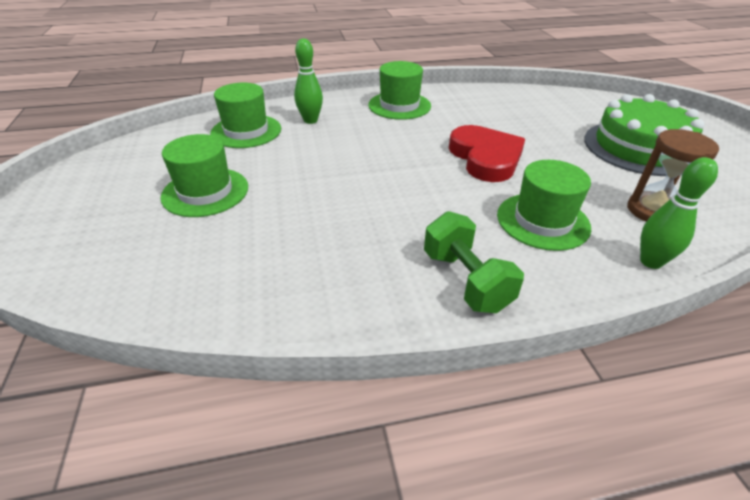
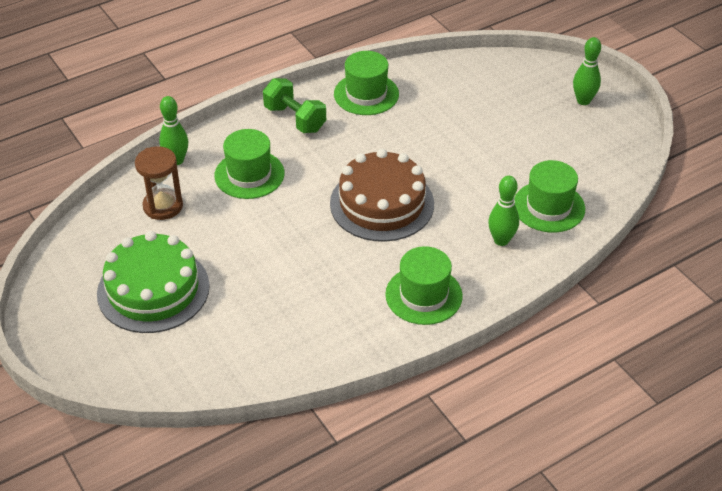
camera: 160 degrees right, 5 degrees up
green hat [161,134,248,217] -> green hat moved to [334,51,399,115]
red heart [449,125,525,182] -> none
none -> brown cake [330,149,434,242]
none -> green bowling pin [573,37,601,105]

